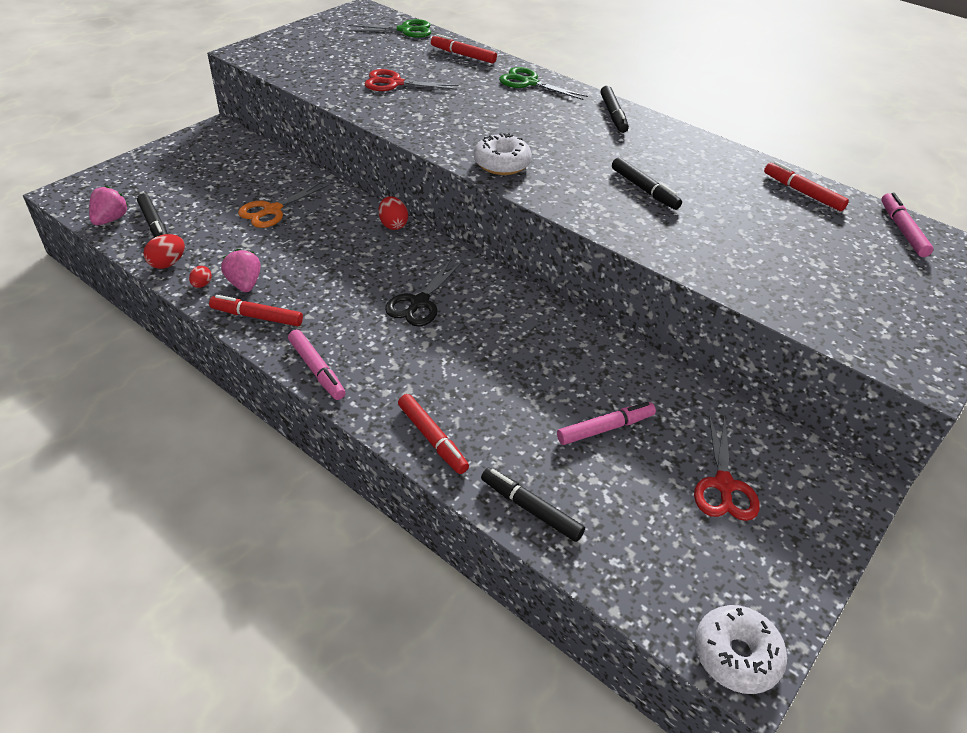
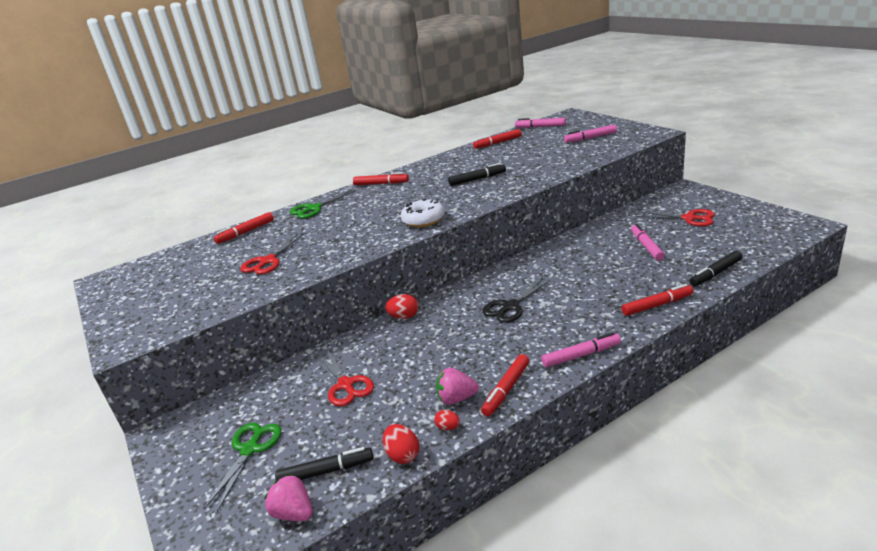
camera: 65 degrees left, 15 degrees down
orange scissors [238,182,329,228] -> red scissors [318,350,374,406]
green scissors [348,19,431,38] -> green scissors moved to [204,423,281,512]
black scissors [385,260,462,326] -> black scissors turned 90 degrees clockwise [483,278,551,323]
black marker [600,86,629,133] -> red marker [353,172,409,185]
white donut [695,605,787,694] -> none
none -> pink marker [564,125,617,143]

